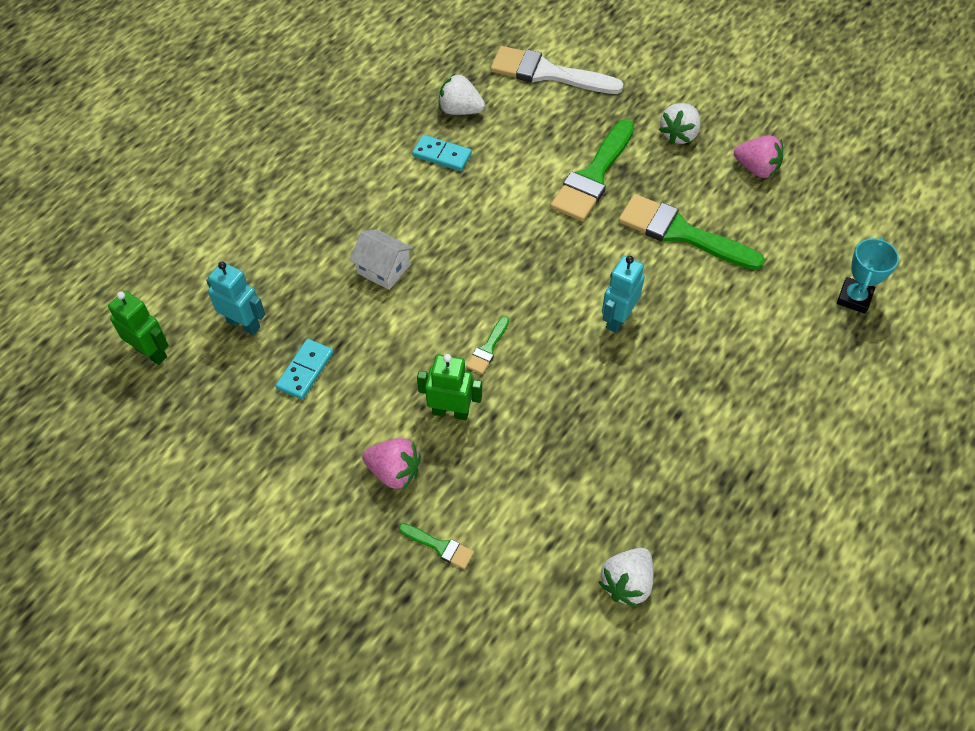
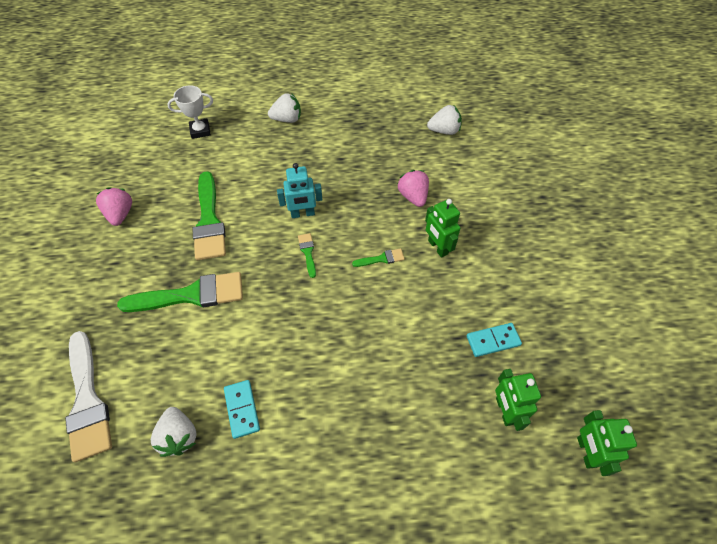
camera: 130 degrees left, 0 degrees up
turquoise robot [206,262,265,335] -> green robot [495,369,541,431]
white house [350,229,413,290] -> none
pink strawberry [362,438,421,490] -> pink strawberry moved to [397,170,429,207]
green brush [399,523,474,569] -> green brush moved to [298,233,316,278]
white strawberry [659,103,701,144] -> white strawberry moved to [268,93,301,123]
turquoise trophy [837,237,899,314] -> white trophy [167,85,213,139]

